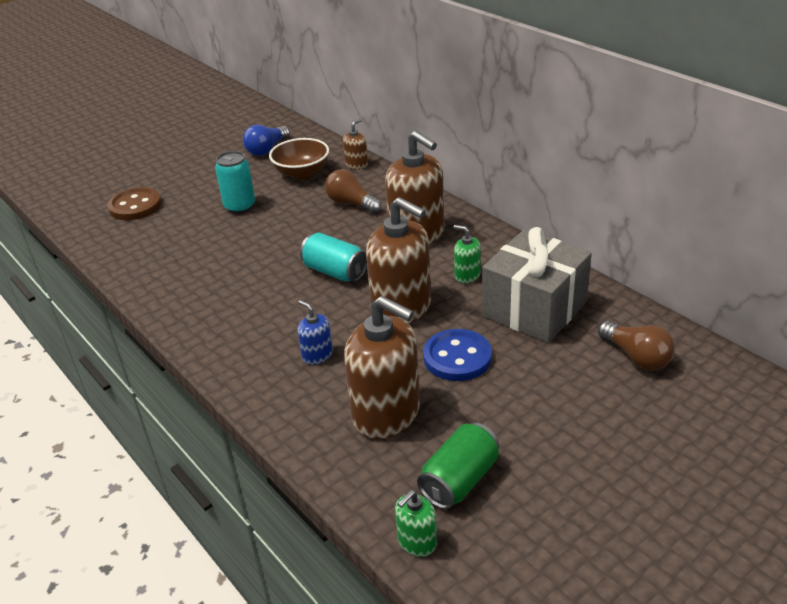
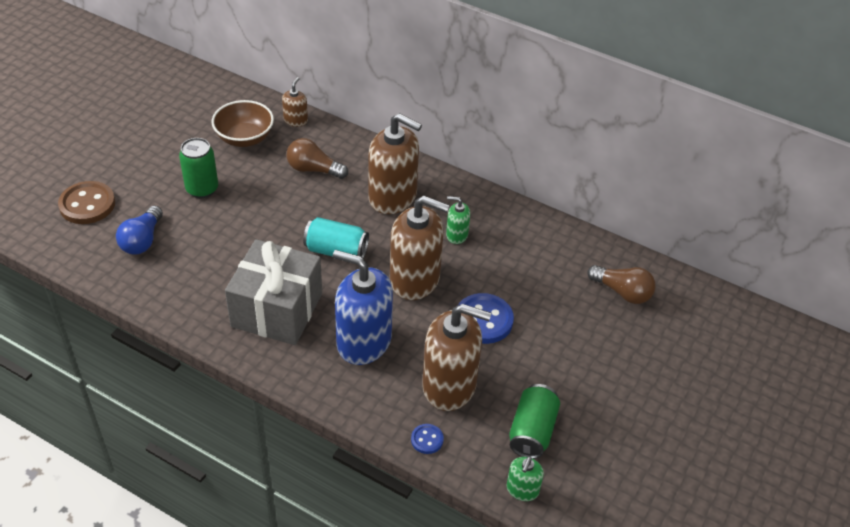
camera: 25 degrees left, 10 degrees up
turquoise can [215,151,255,214] -> green can [179,138,218,198]
blue light bulb [243,125,290,156] -> blue light bulb moved to [116,206,163,255]
blue soap dispenser [298,300,333,365] -> blue soap dispenser [333,250,393,365], size x2.15
grey gift [482,227,592,343] -> grey gift moved to [225,239,322,345]
none -> blue button [411,424,444,454]

